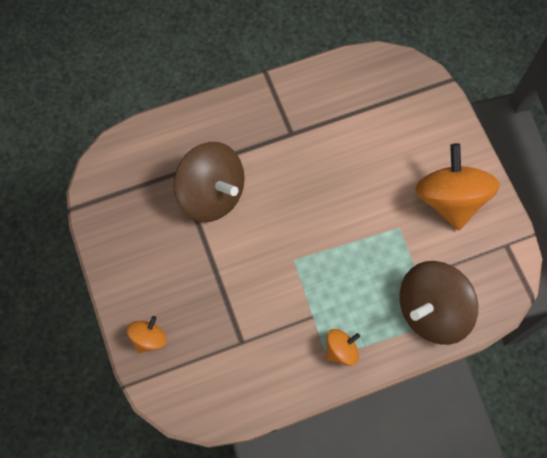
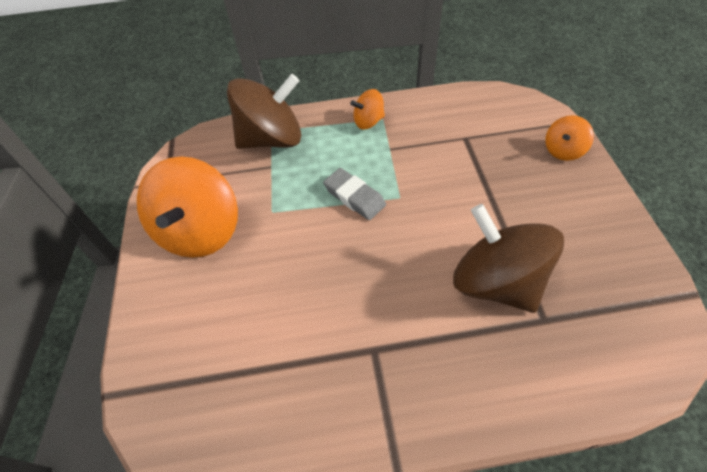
camera: 165 degrees left, 15 degrees down
none -> grey eraser [323,168,386,220]

